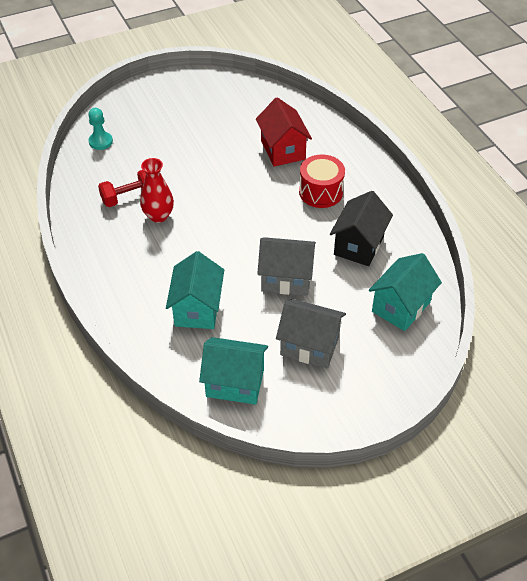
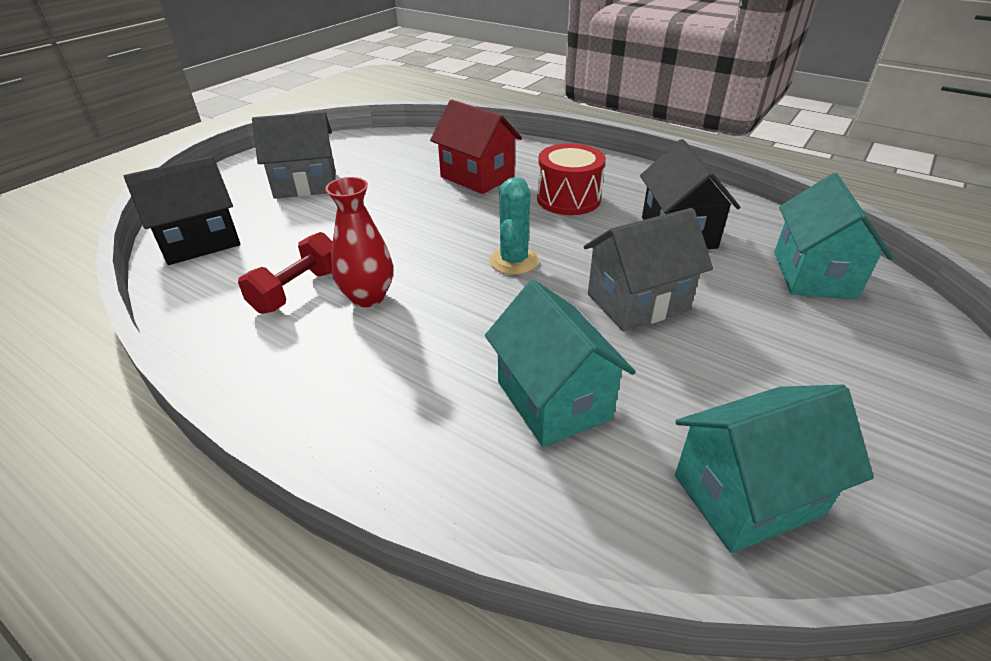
camera: 30 degrees left, 10 degrees down
turquoise pawn [88,108,113,150] -> black house [124,156,241,265]
grey house [276,299,346,368] -> grey house moved to [252,111,336,199]
none -> turquoise cactus [489,177,539,275]

